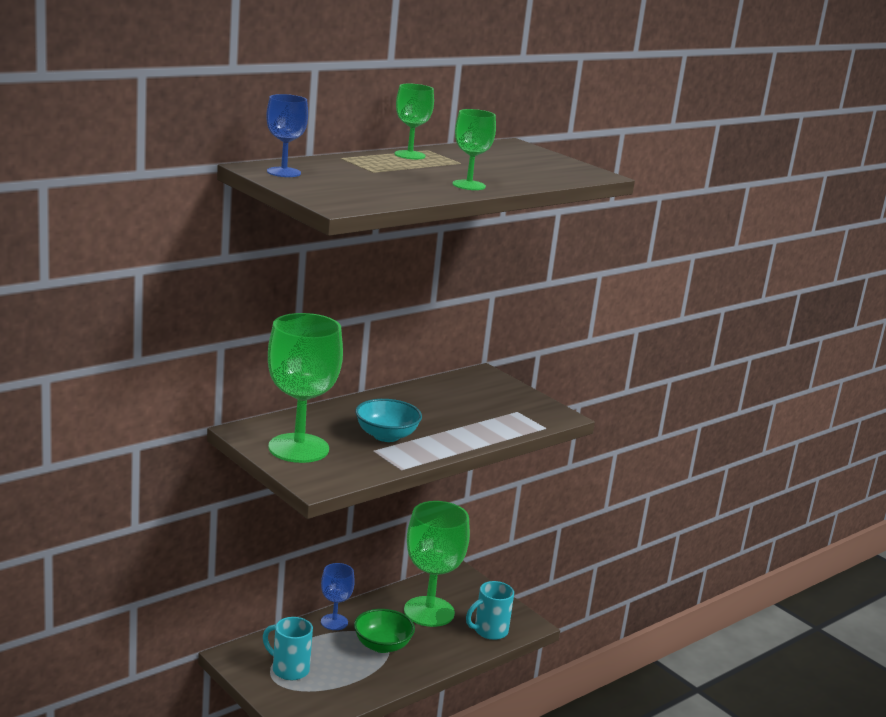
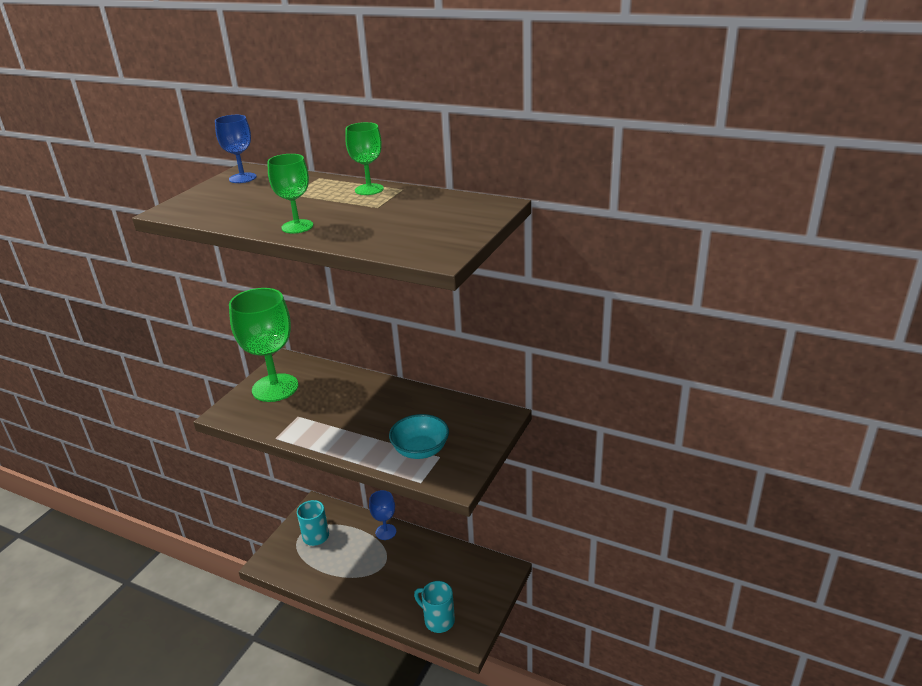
camera: 70 degrees right, 10 degrees up
green bowl [354,609,415,653] -> none
turquoise bowl [355,399,422,442] -> turquoise bowl moved to [389,414,449,459]
green goblet [404,501,470,627] -> none

